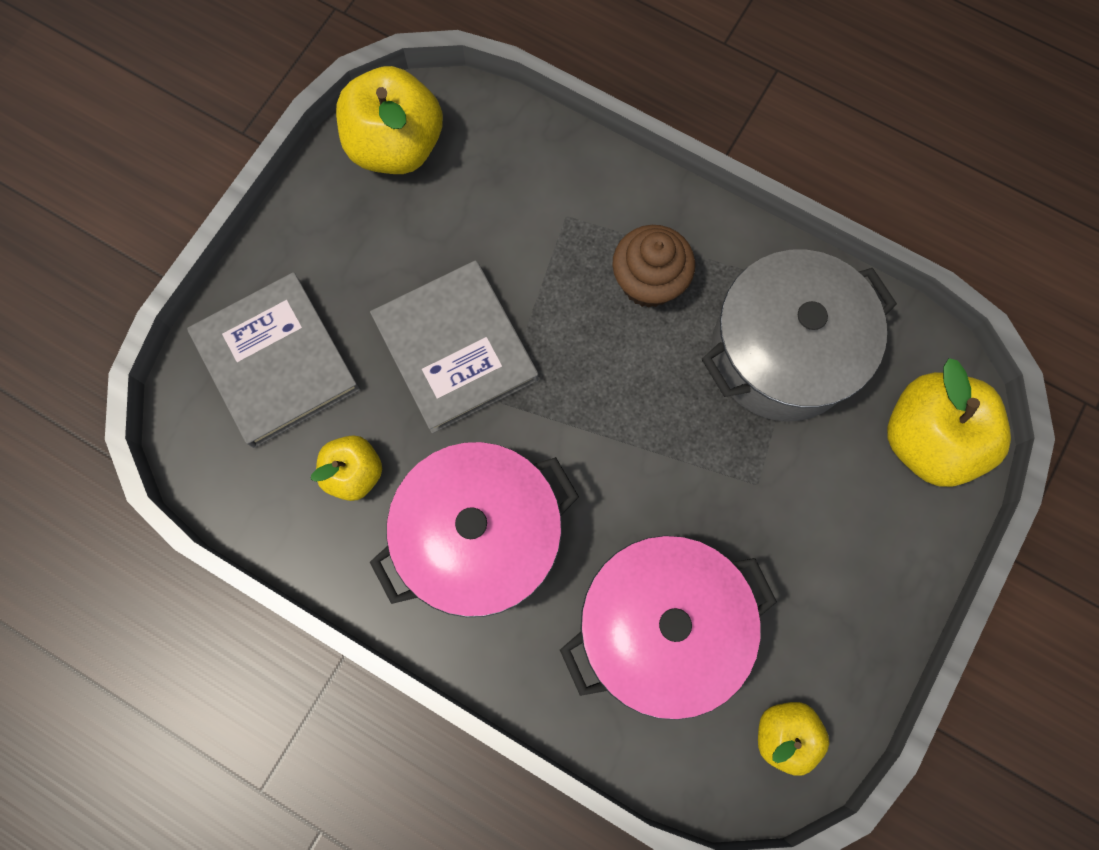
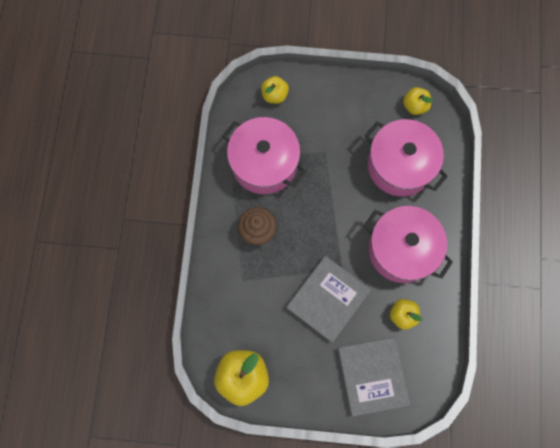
camera: 115 degrees left, 0 degrees up
grey book [187,272,360,448] -> grey book turned 45 degrees counterclockwise [338,337,410,416]
grey pot [702,250,897,421] -> pink pot [223,117,306,194]
yellow apple [887,358,1011,487] -> yellow apple [261,76,289,104], size x0.58

